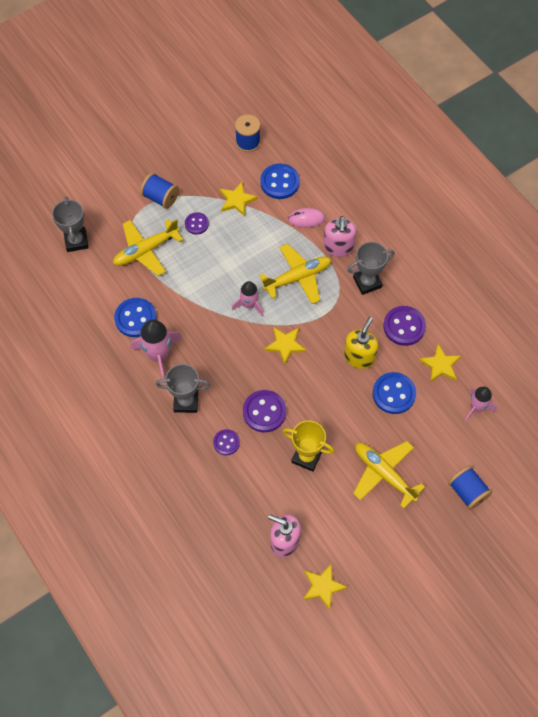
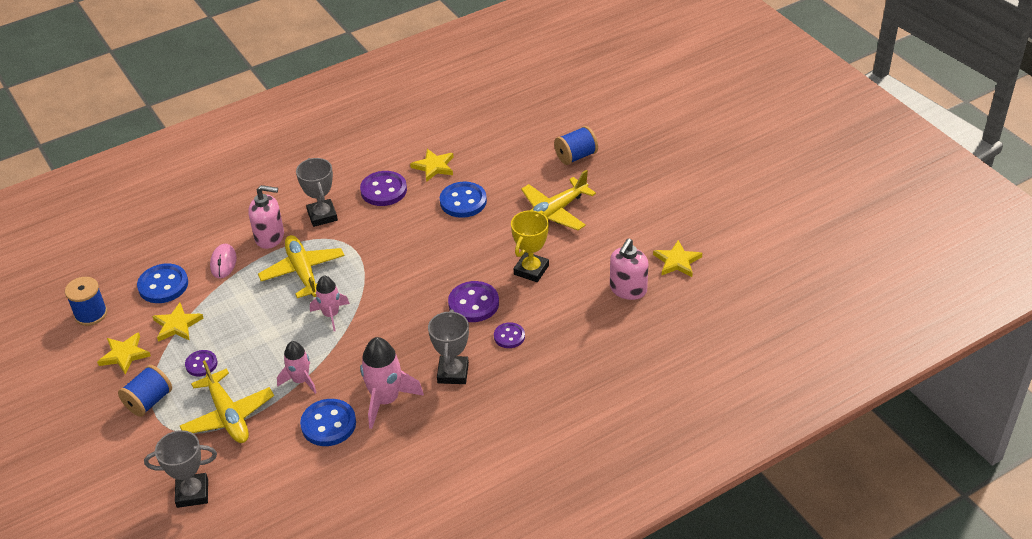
camera: 85 degrees left, 20 degrees down
yellow star [264,327,306,364] -> yellow star moved to [97,332,151,375]
yellow soap dispenser [344,317,378,369] -> none
pink rocket [465,387,497,422] -> pink rocket moved to [277,341,317,394]

